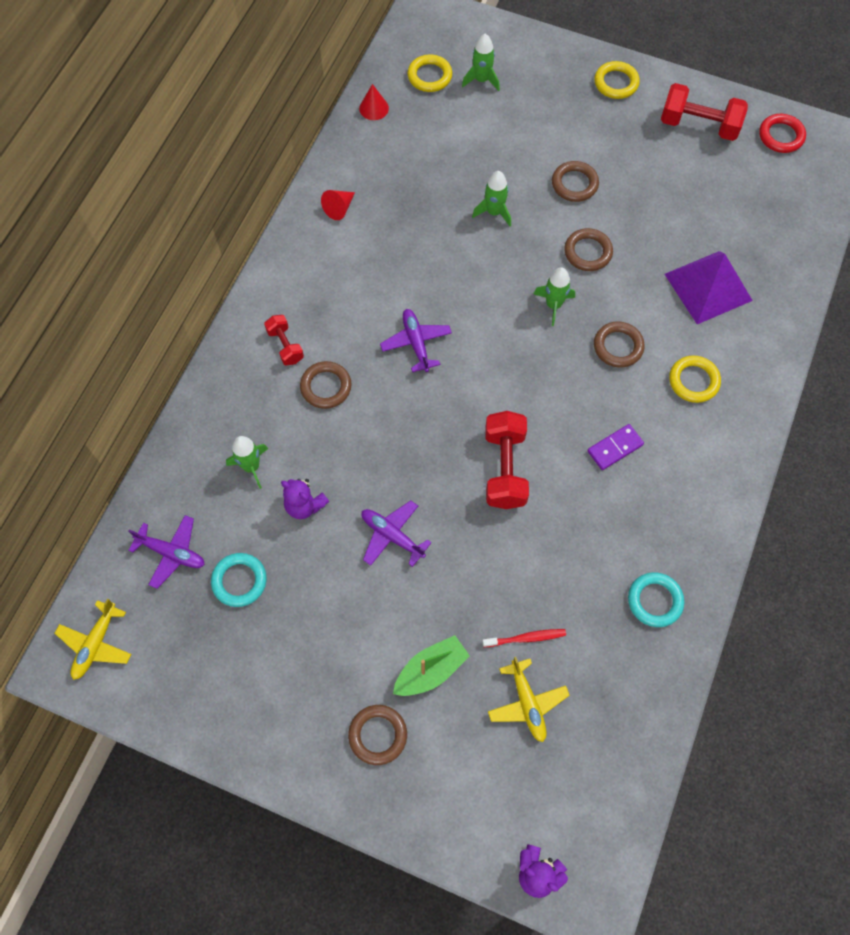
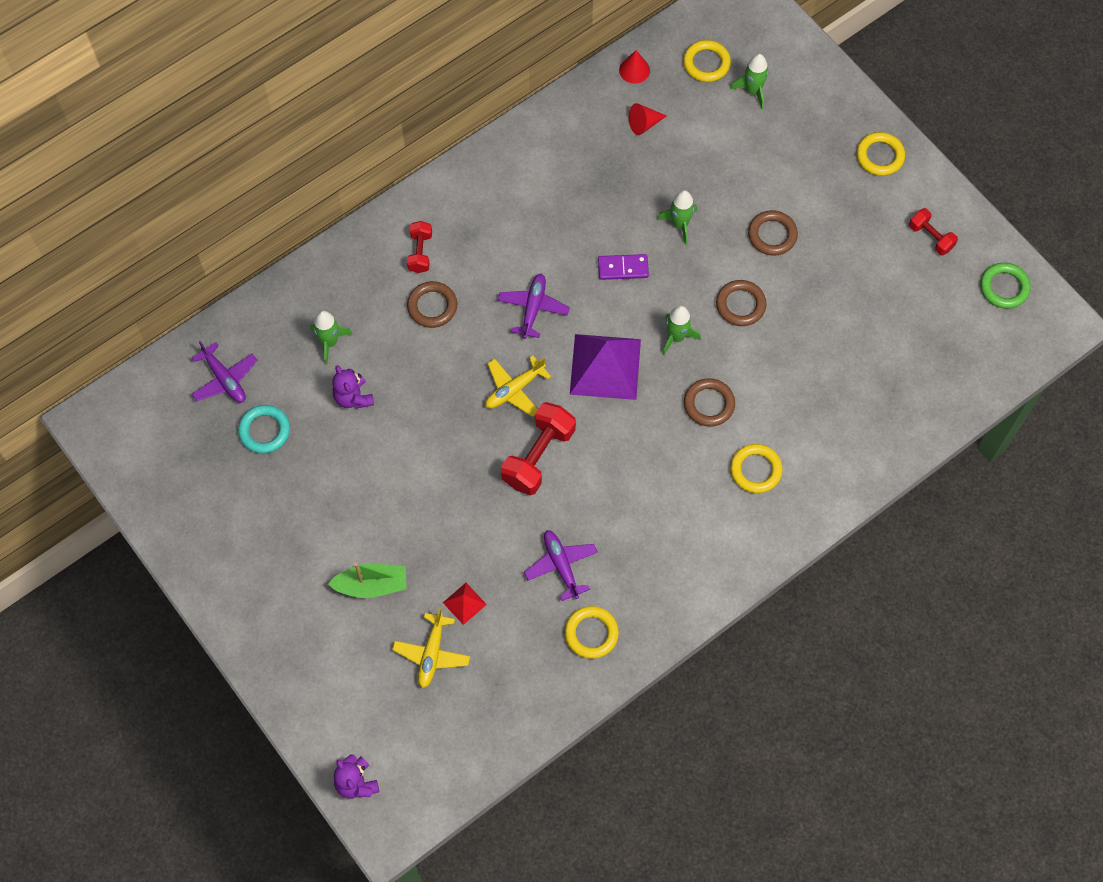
camera: 30 degrees right, 0 degrees up
yellow plane [55,599,132,680] -> yellow plane moved to [485,356,551,417]
red cone [321,190,355,220] -> red cone moved to [629,103,667,135]
brown ring [348,705,407,765] -> none
purple plane [361,500,432,567] -> purple plane moved to [524,530,598,601]
red toothbrush [482,629,566,647] -> red pyramid [443,583,487,625]
purple domino [587,424,644,470] -> purple domino moved to [598,254,649,280]
turquoise ring [628,573,684,627] -> yellow ring [565,606,619,659]
red dumbbell [661,83,748,141] -> red dumbbell [909,208,958,255], size x0.57
purple pyramid [665,251,753,324] -> purple pyramid moved to [570,334,641,400]
red ring [759,114,806,153] -> green ring [980,263,1031,309]

